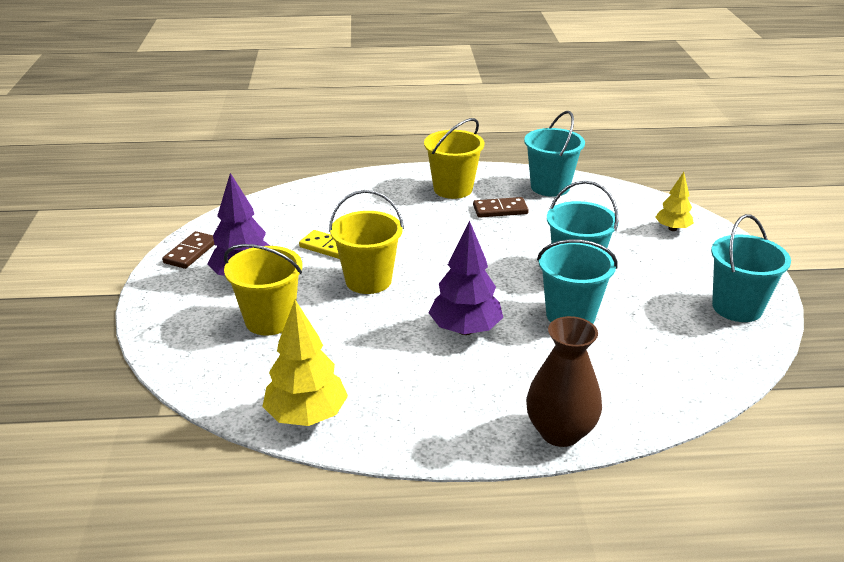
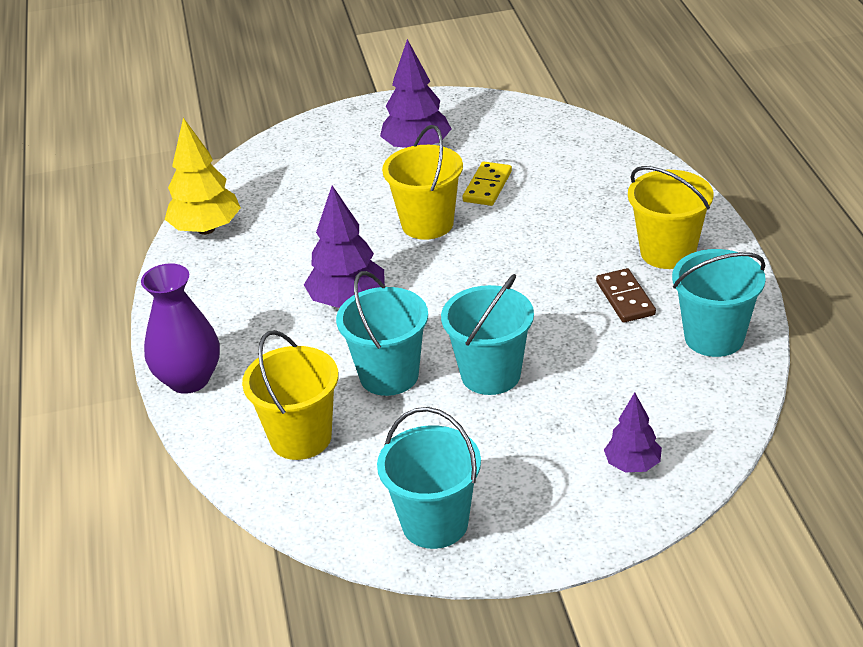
camera: 85 degrees right, 5 degrees up
brown domino [162,231,214,269] -> none
yellow bucket [224,244,303,336] -> yellow bucket moved to [242,330,338,460]
brown vase [526,316,602,447] -> purple vase [141,263,220,394]
yellow tree [655,172,694,231] -> purple tree [604,392,662,472]

